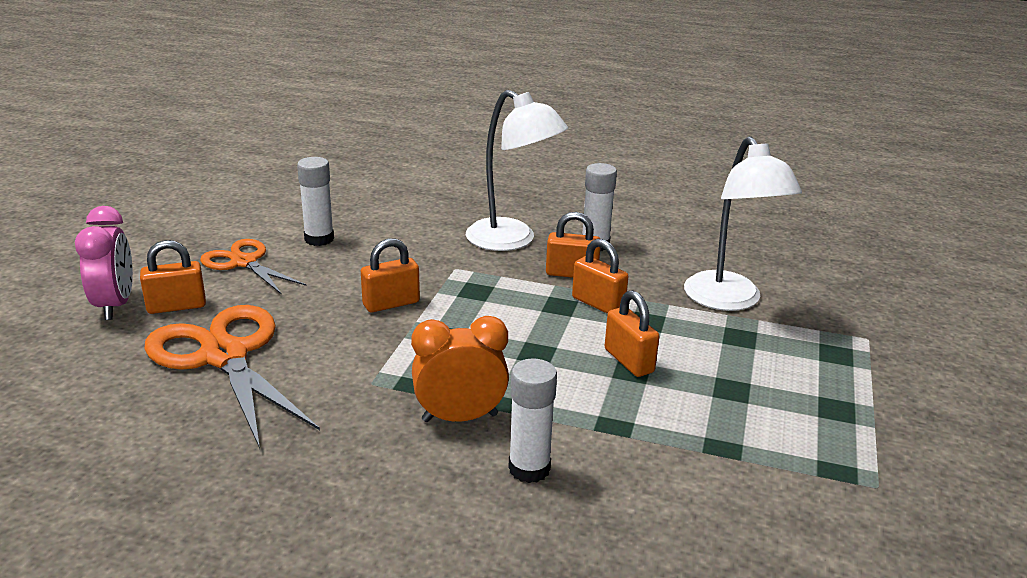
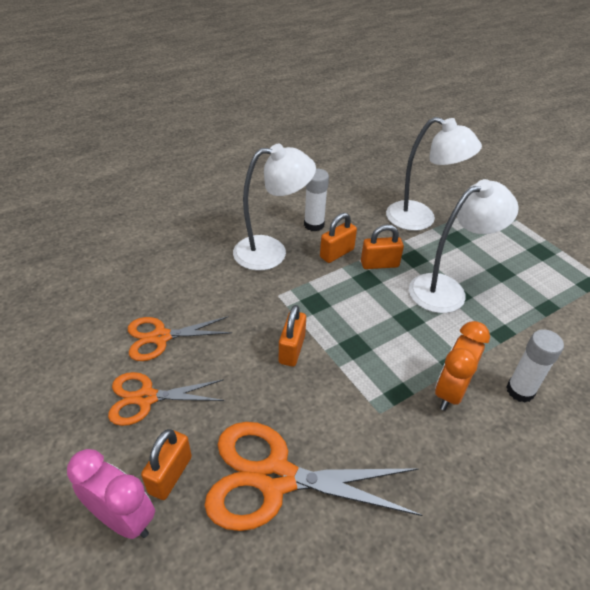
camera: 50 degrees left, 15 degrees up
white glue stick [297,157,334,246] -> orange scissors [128,316,232,361]
orange padlock [605,290,659,377] -> white lamp [409,179,519,313]

